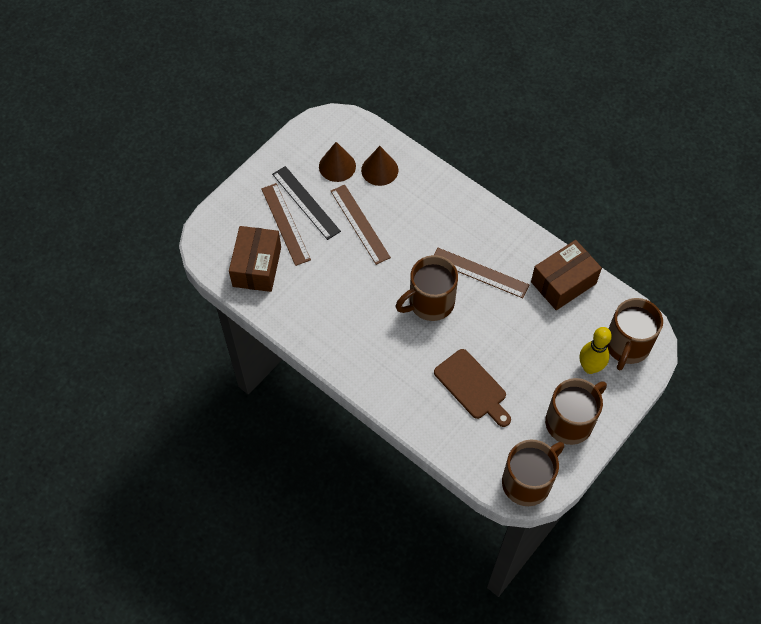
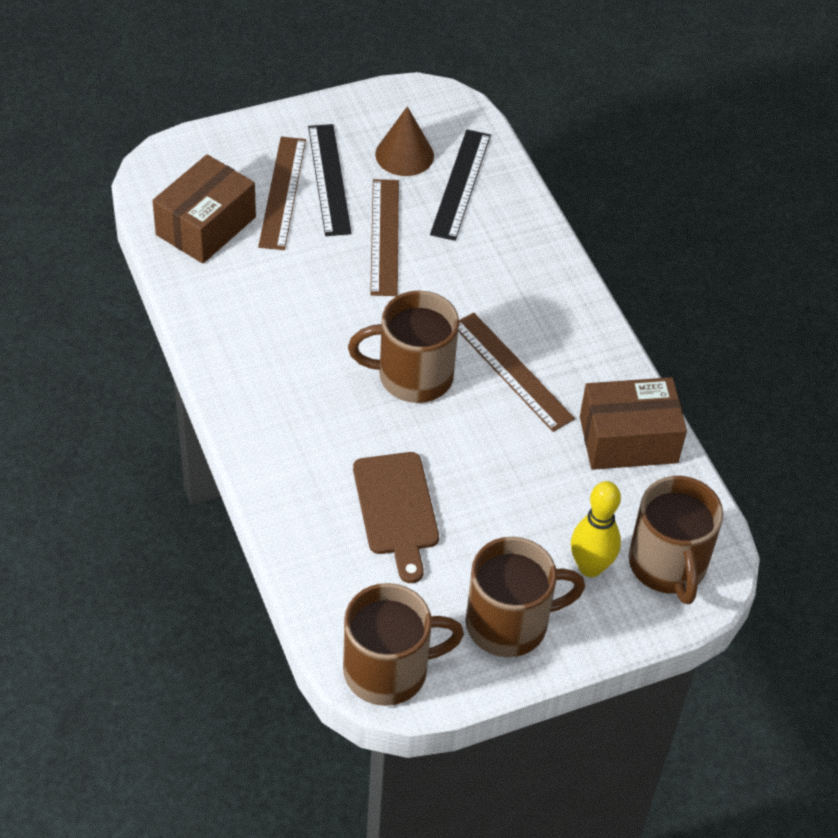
camera: 25 degrees right, 10 degrees down
brown cone [361,146,398,186] -> black ruler [430,130,491,241]
brown mug [607,298,663,370] -> brown mug turned 60 degrees counterclockwise [628,476,723,604]

